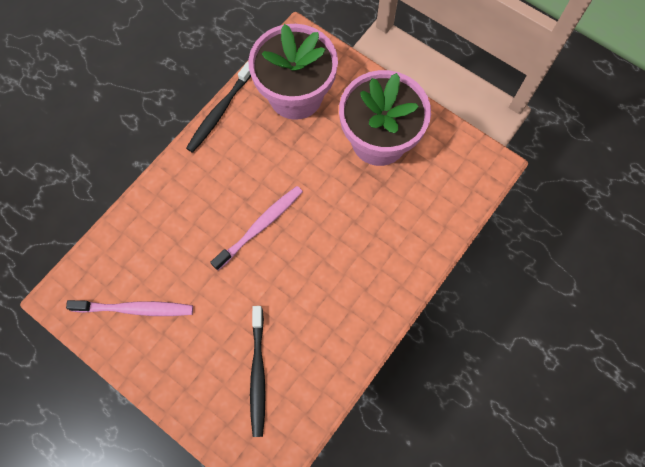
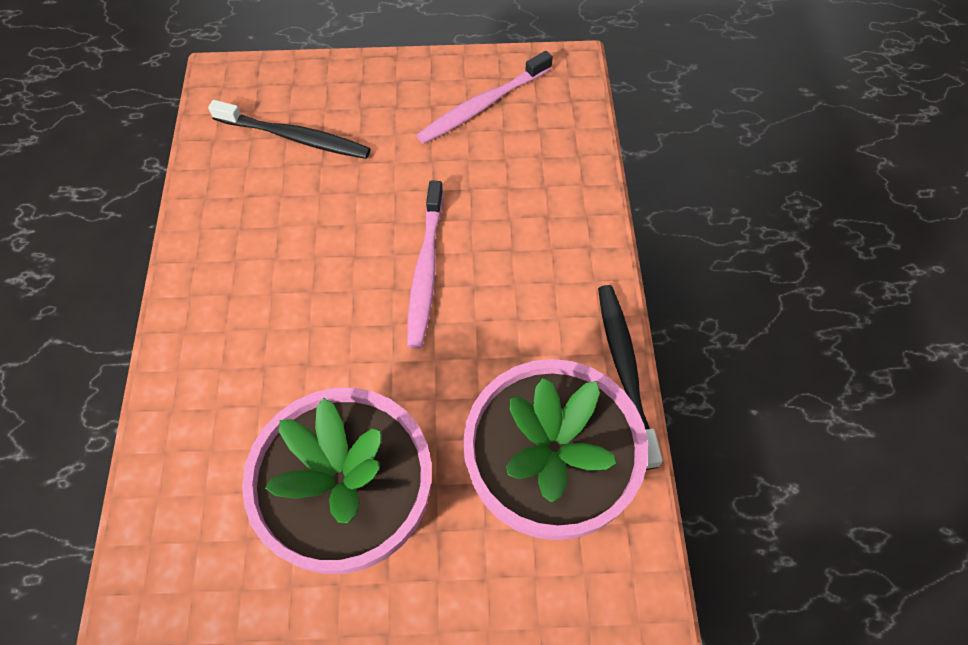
camera: 140 degrees right, 10 degrees down
black toothbrush [250,306,266,437] -> black toothbrush turned 150 degrees clockwise [208,100,371,159]

